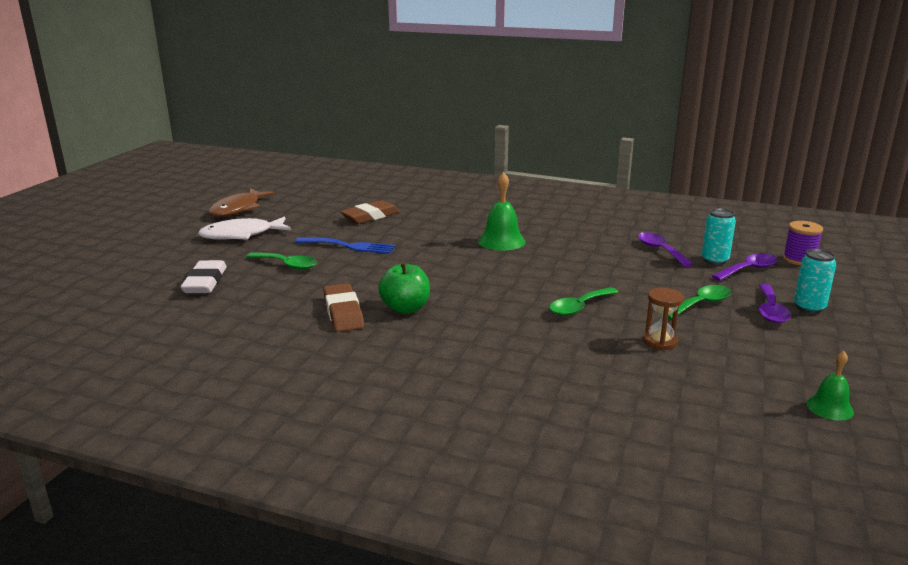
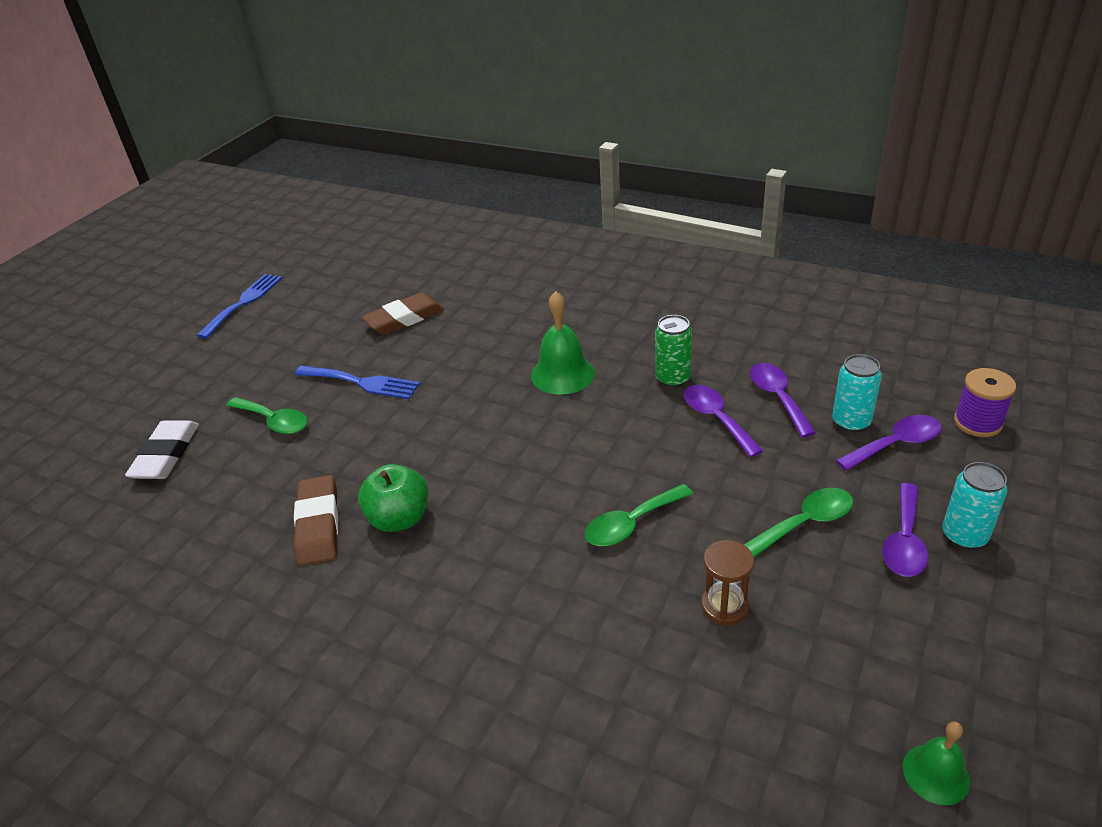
camera: 10 degrees right, 15 degrees up
white fish [198,216,291,240] -> none
brown fish [208,188,275,217] -> blue fork [196,274,282,339]
none -> green can [655,315,692,388]
none -> purple spoon [684,385,763,457]

